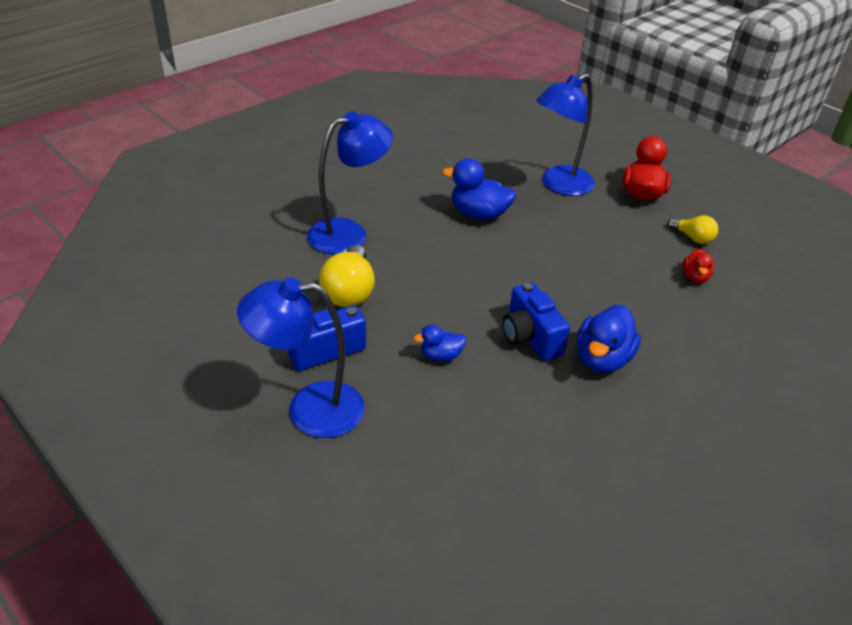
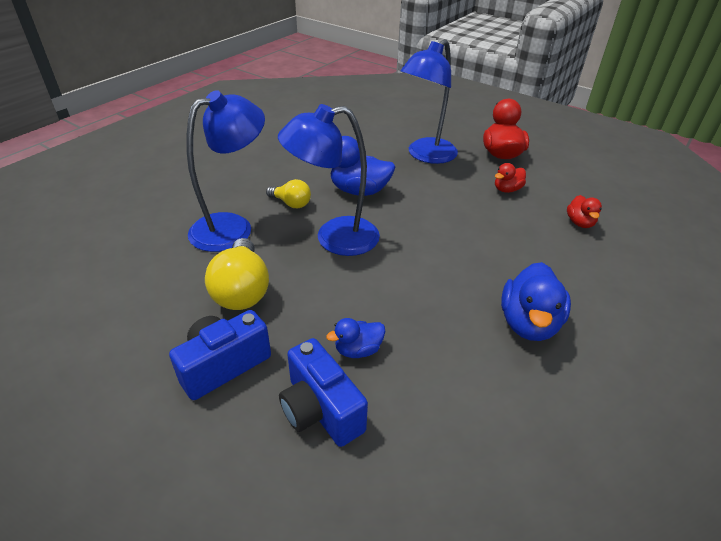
camera: 10 degrees left, 0 degrees up
blue lamp [237,277,365,438] -> blue lamp moved to [278,104,380,256]
blue camera [502,283,570,361] -> blue camera moved to [279,338,368,447]
yellow light bulb [668,215,718,244] -> yellow light bulb moved to [266,179,311,208]
none -> red duck [495,163,526,193]

